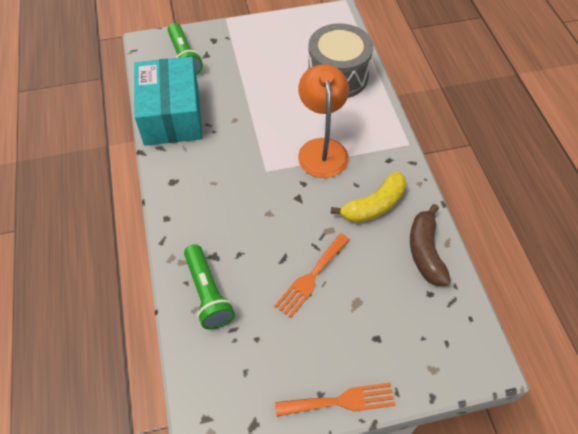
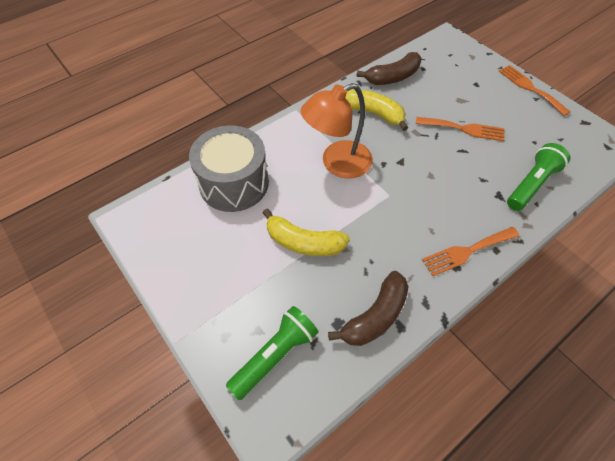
camera: 115 degrees left, 0 degrees up
turquoise box [134,57,202,146] -> brown banana [328,271,409,346]
none -> yellow banana [263,209,350,256]
none -> orange fork [422,227,520,276]

